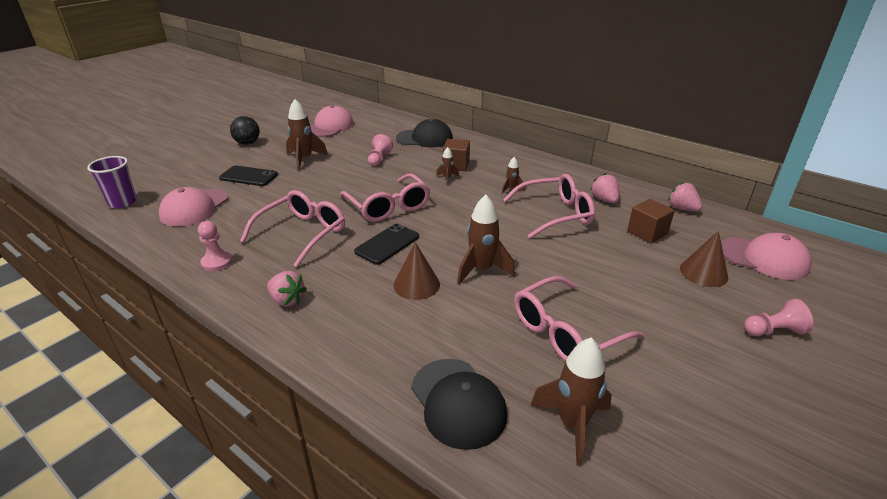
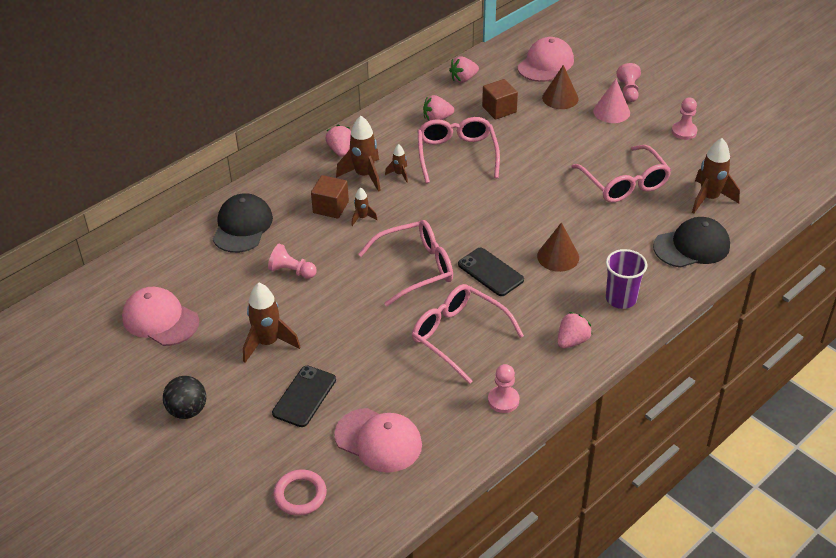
camera: 80 degrees left, 10 degrees up
purple cup [87,156,137,208] -> purple cup moved to [606,249,647,309]
brown rocket [457,195,515,284] -> brown rocket moved to [336,116,381,192]
none -> pink ring [273,470,327,516]
none -> pink strawberry [325,125,351,157]
none -> pink cone [593,79,630,123]
none -> pink pawn [672,98,697,140]

